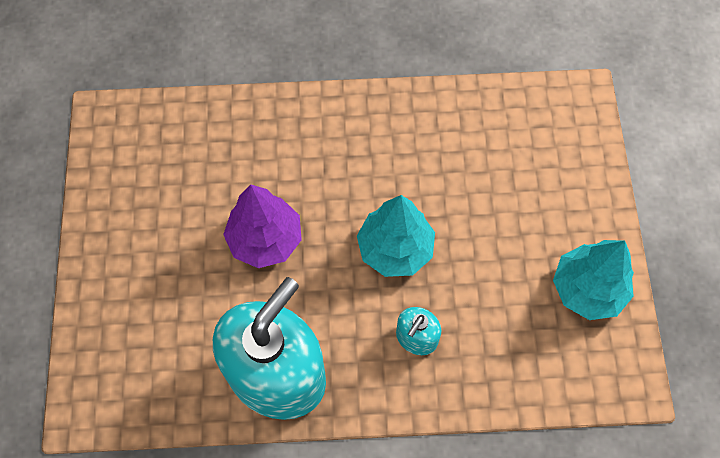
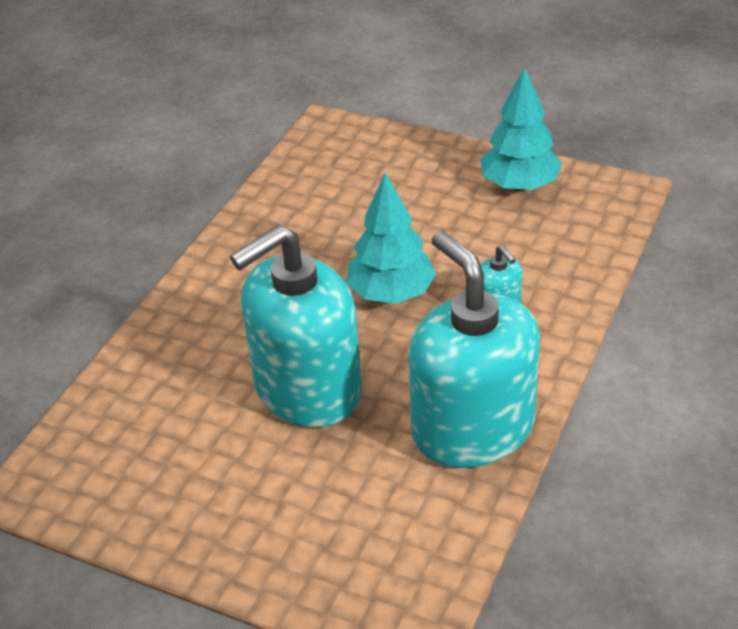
camera: 60 degrees left, 25 degrees down
purple tree [223,184,302,268] -> turquoise soap dispenser [230,225,362,427]

